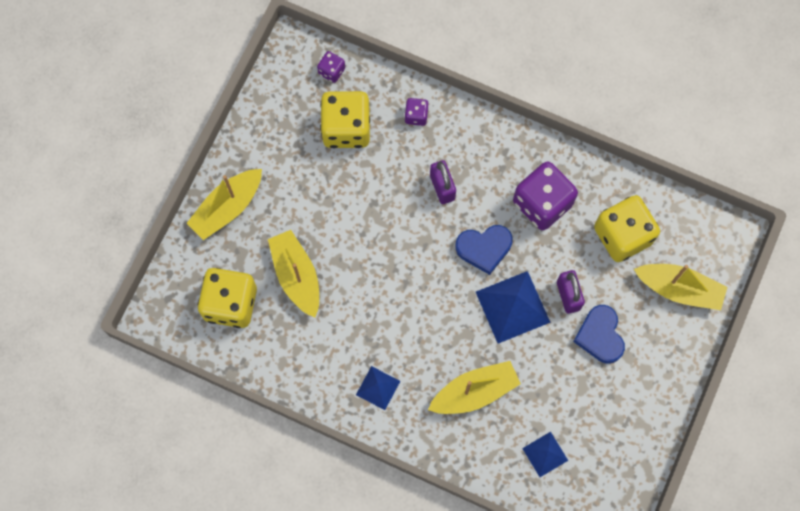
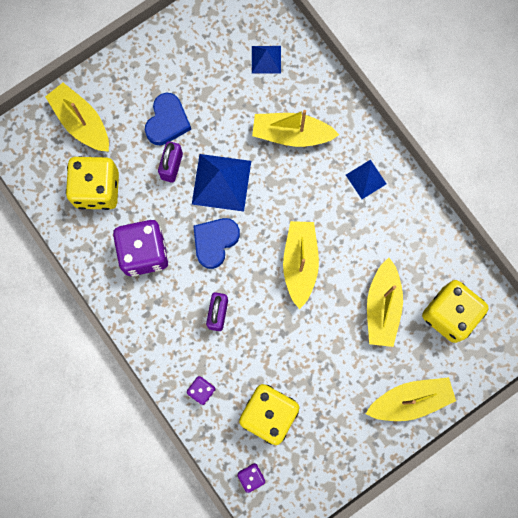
camera: 150 degrees left, 5 degrees up
blue heart [455,225,513,275] -> blue heart turned 75 degrees counterclockwise [193,218,240,269]
none -> yellow boat [283,221,319,309]

